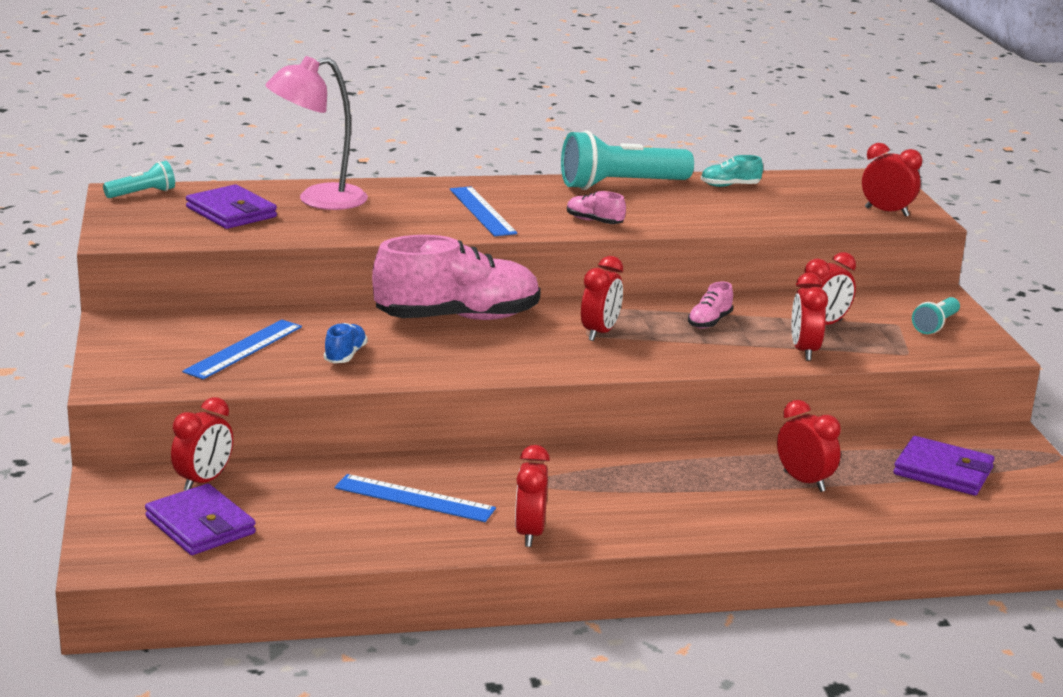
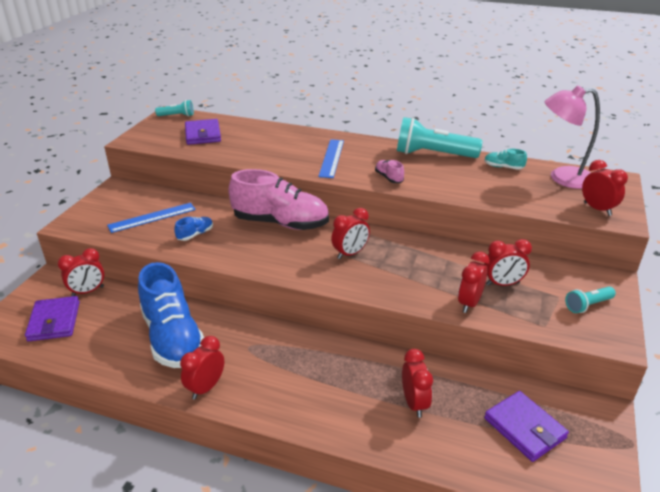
camera: 30 degrees right, 10 degrees up
pink lamp [265,56,368,210] -> pink lamp moved to [545,86,600,189]
blue ruler [335,474,496,522] -> blue shoe [138,262,204,368]
pink shoe [688,281,733,329] -> none

